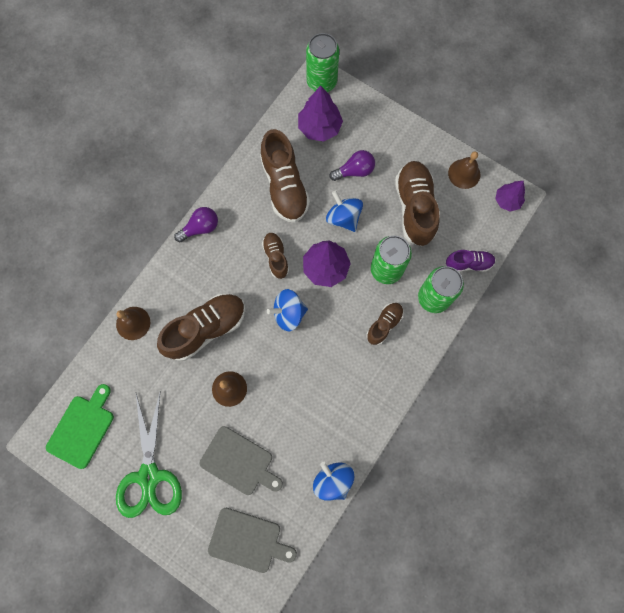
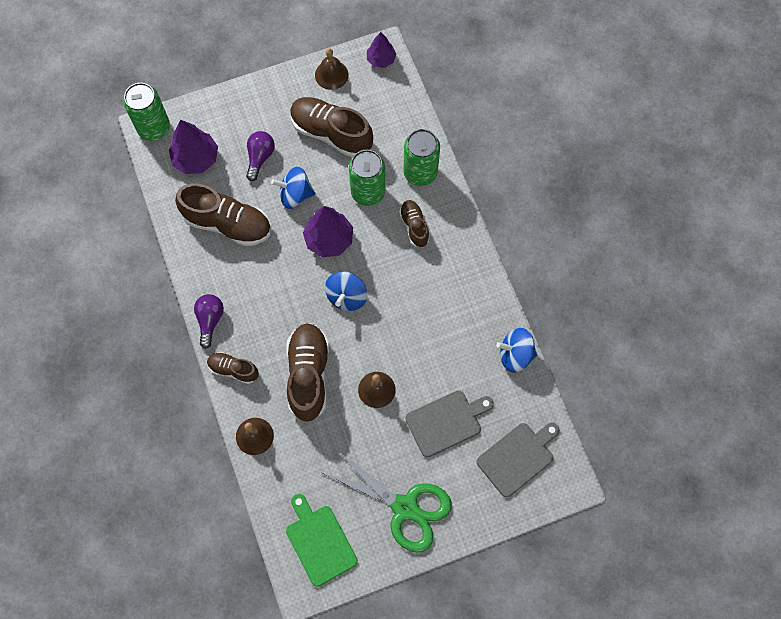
camera: 55 degrees left, 5 degrees down
brown shoe [262,233,289,279] -> brown shoe moved to [207,352,259,384]
purple shoe [446,250,495,272] -> none

